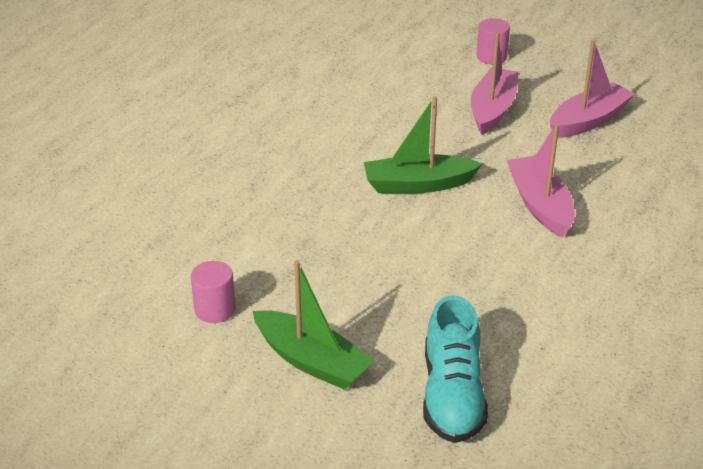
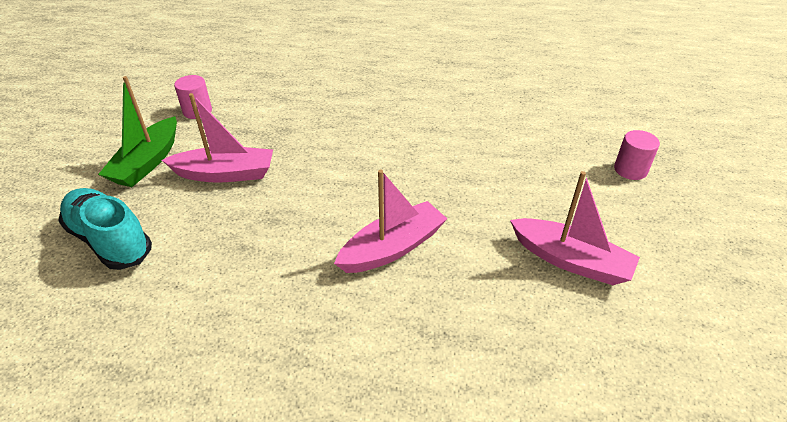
camera: 70 degrees right, 5 degrees up
green boat [364,96,483,193] -> none
turquoise shoe [423,295,488,443] -> turquoise shoe turned 60 degrees clockwise [58,188,152,270]
pink boat [471,32,519,135] -> pink boat moved to [162,93,273,183]

